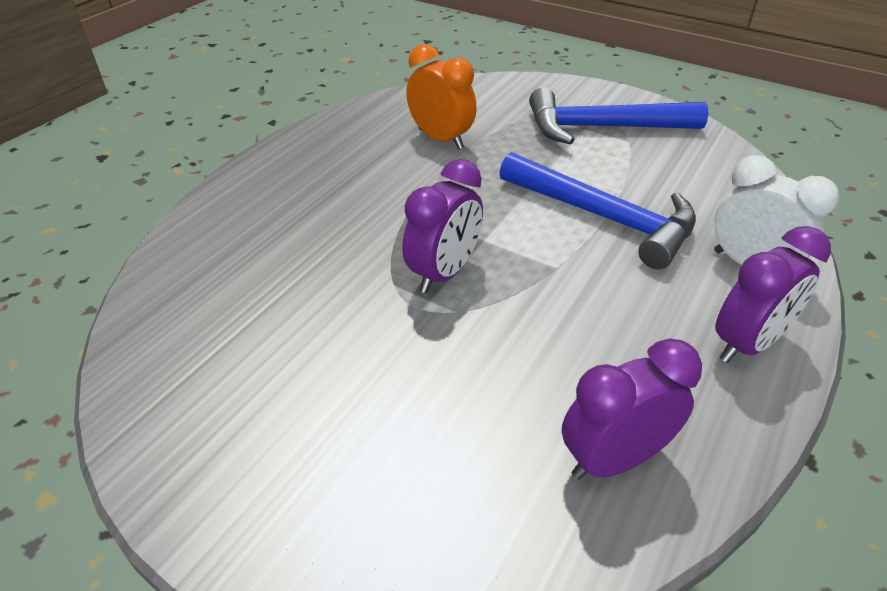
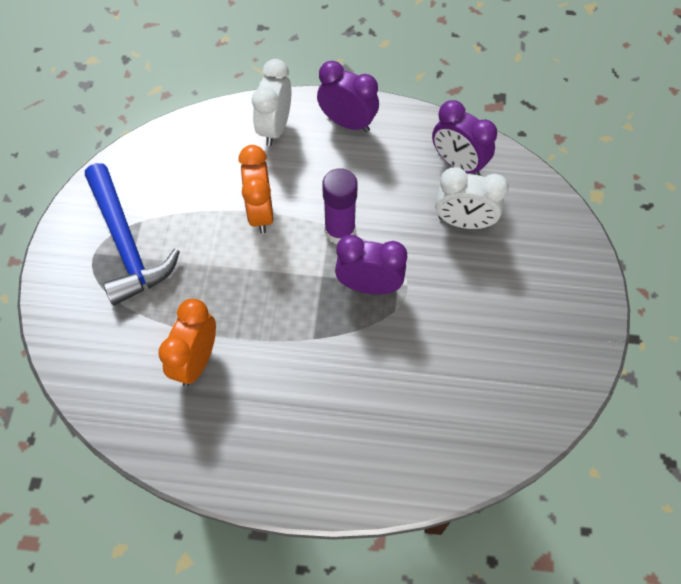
camera: 115 degrees left, 20 degrees up
blue hammer [499,152,696,269] -> orange clock [238,145,274,234]
none -> purple glue stick [322,168,358,244]
none -> white clock [435,167,509,229]

